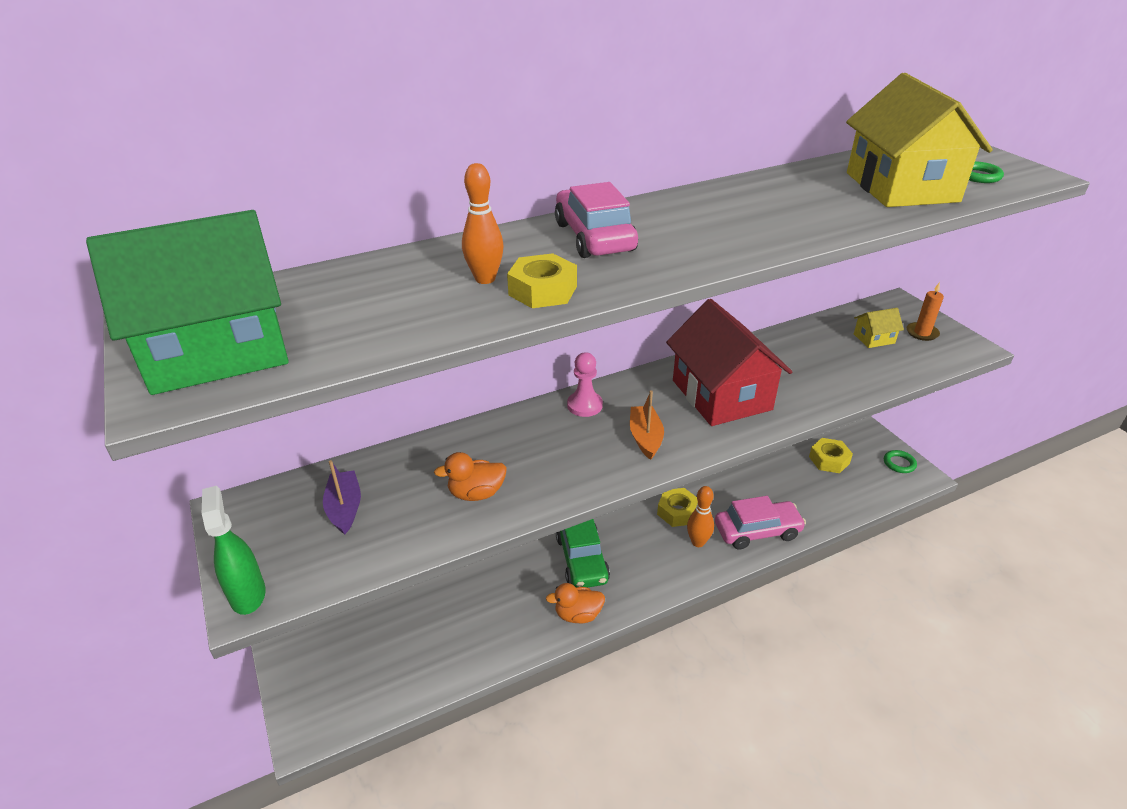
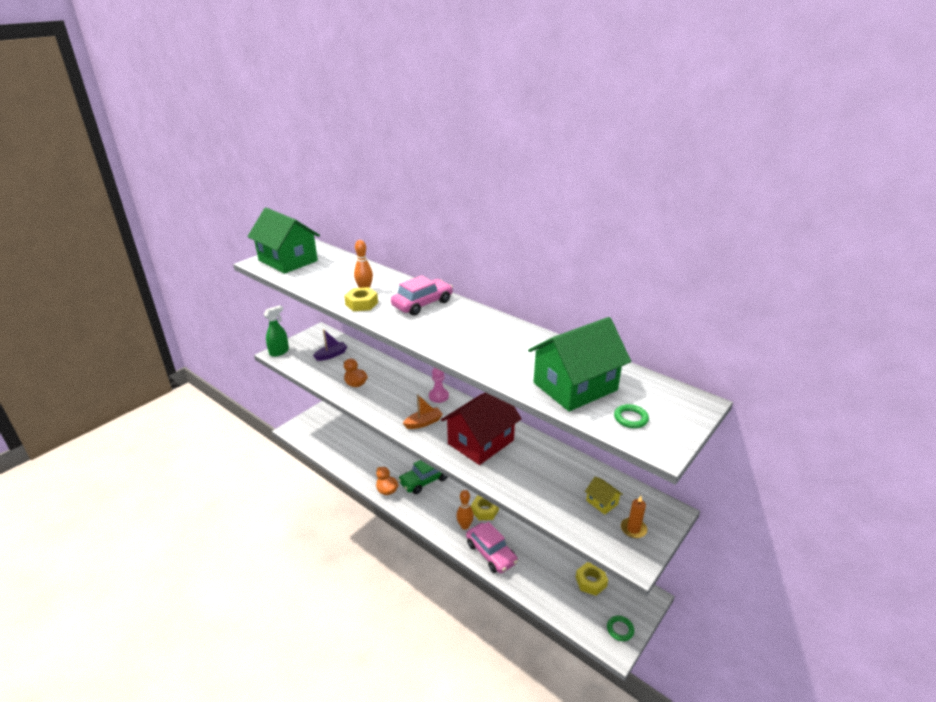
camera: 65 degrees right, 5 degrees down
yellow house [846,73,993,207] -> green house [528,317,631,411]

